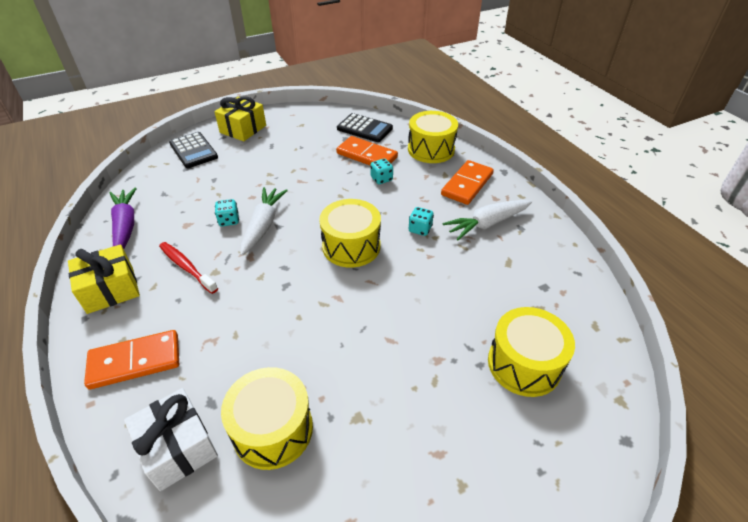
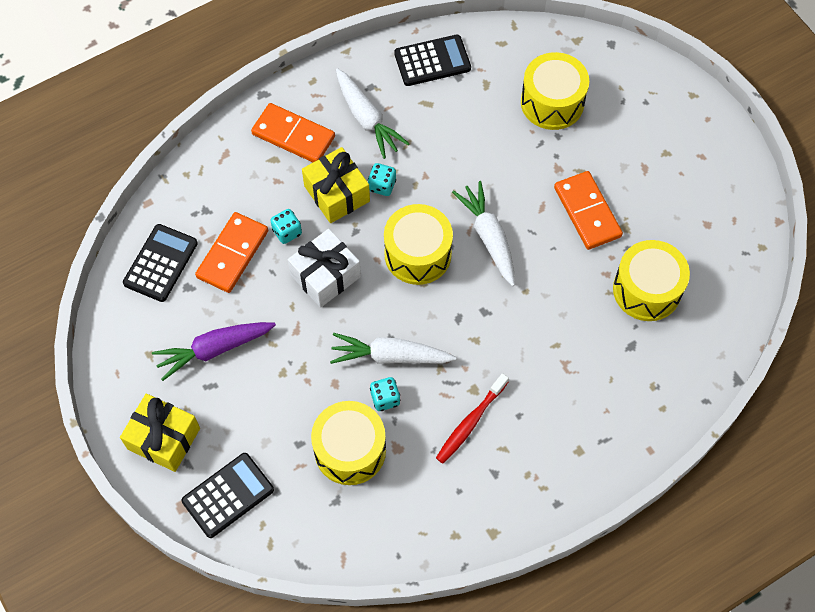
camera: 95 degrees left, 20 degrees up
yellow gift [68,244,140,314] -> yellow gift moved to [302,147,370,223]
orange domino [84,330,179,389] -> orange domino moved to [554,171,623,250]
purple carrot [110,187,137,249] -> purple carrot moved to [152,322,276,381]
white gift [124,388,218,491] -> white gift moved to [288,229,361,308]
yellow drum [408,111,458,163] -> yellow drum moved to [311,401,386,485]
none -> black calculator [394,34,471,86]
none -> white carrot [452,181,515,286]

